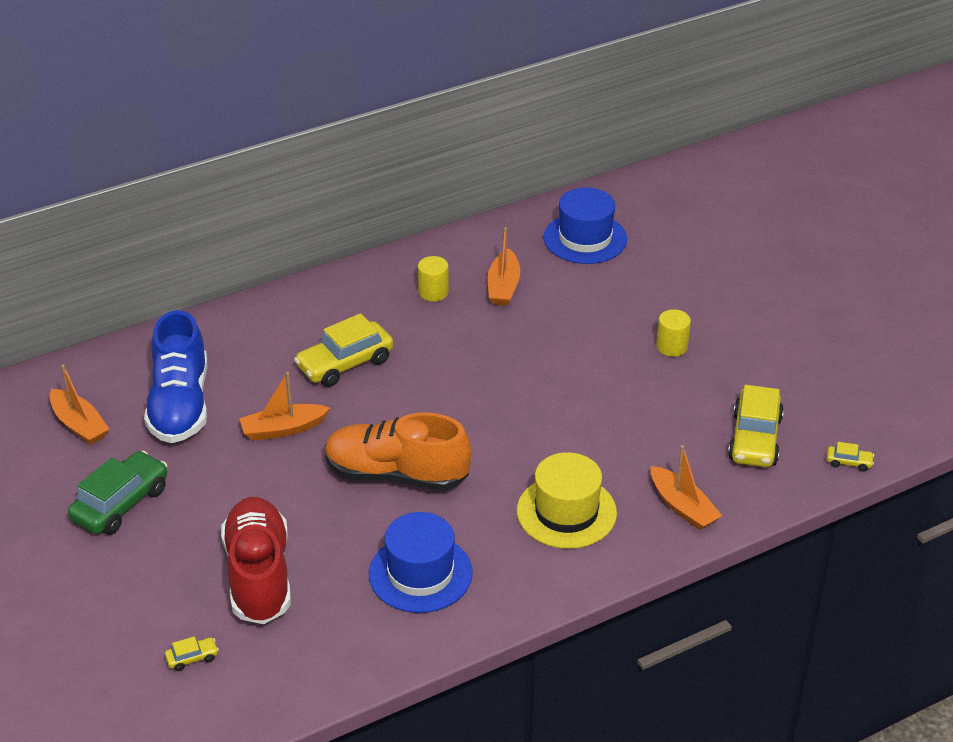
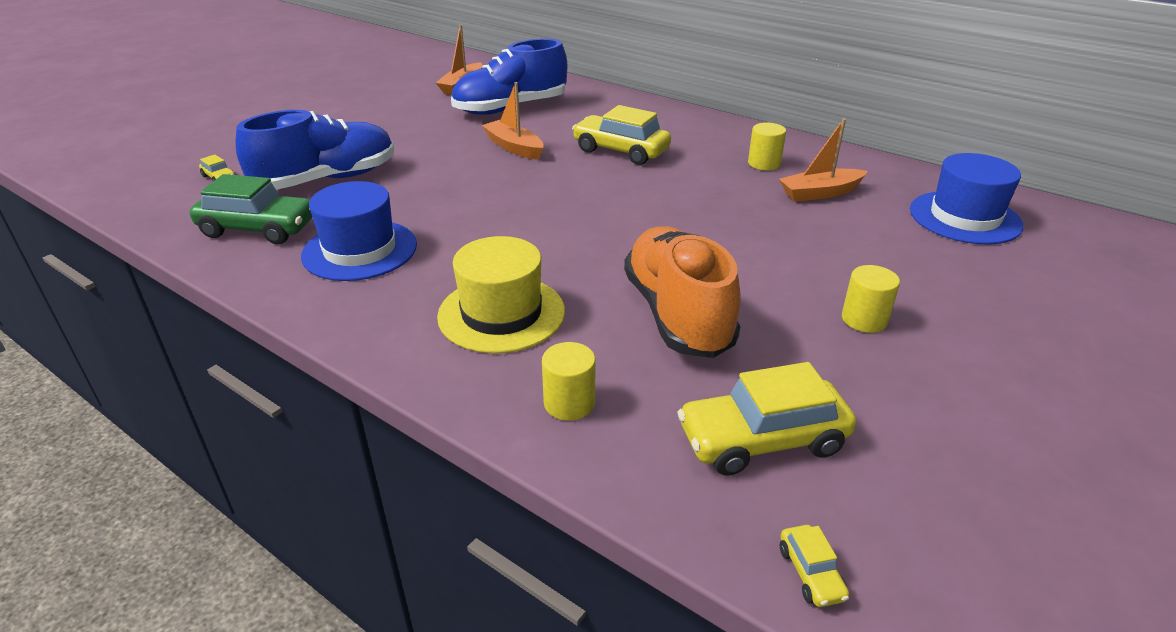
camera: 65 degrees right, 5 degrees down
green car [68,451,167,535] -> green car moved to [190,174,313,244]
red shoe [221,497,291,624] -> blue shoe [236,110,394,190]
orange shoe [325,412,471,491] -> orange shoe moved to [624,226,741,358]
orange boat [651,445,722,530] -> yellow cylinder [542,342,595,421]

